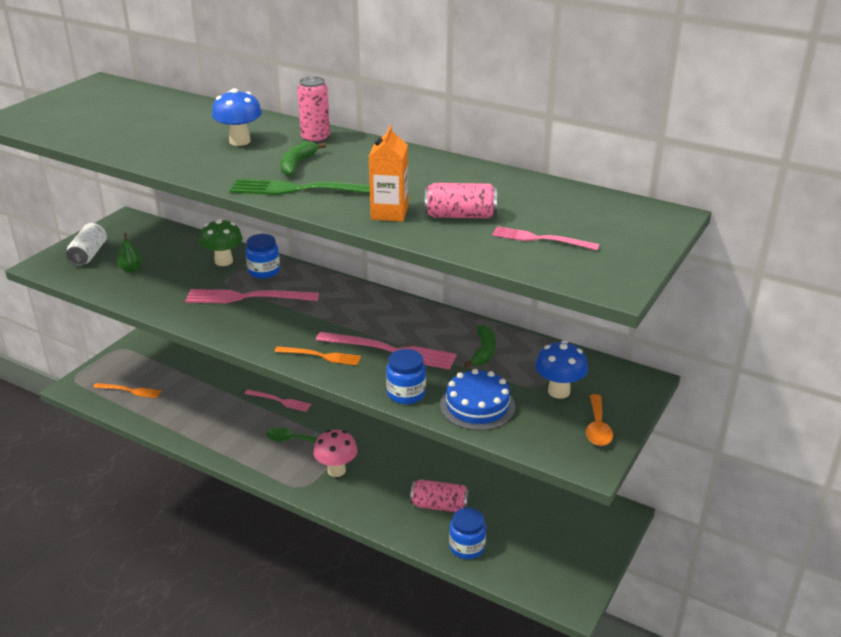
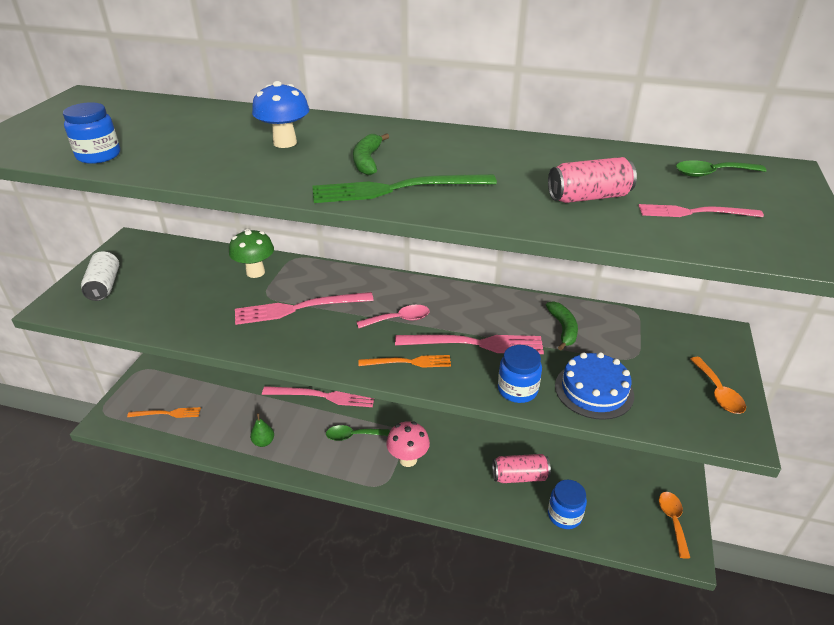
camera: 15 degrees left, 5 degrees up
green pear [117,233,142,272] -> green pear moved to [250,413,274,447]
pink fork [245,390,311,412] -> pink fork [262,386,374,407], size x1.65
blue jar [246,234,280,279] -> blue jar moved to [63,102,120,164]
pink can [297,76,330,143] -> none
orange carton [369,125,408,222] -> none
blue mushroom [535,341,588,399] -> none
none -> pink spoon [357,305,430,328]
none -> orange spoon [659,492,690,558]
none -> green spoon [676,160,767,177]

